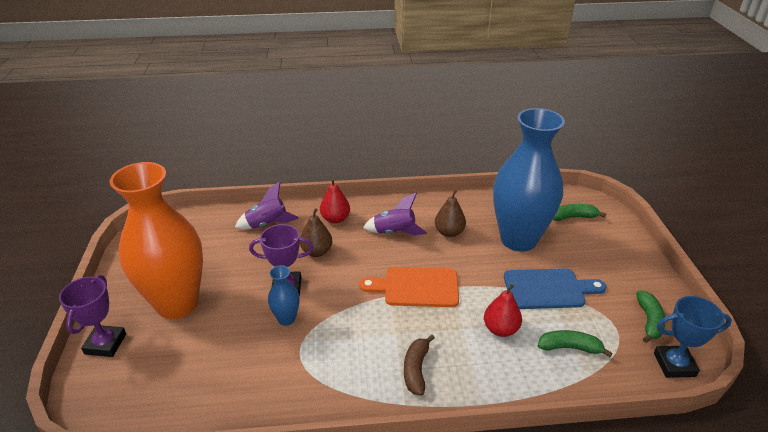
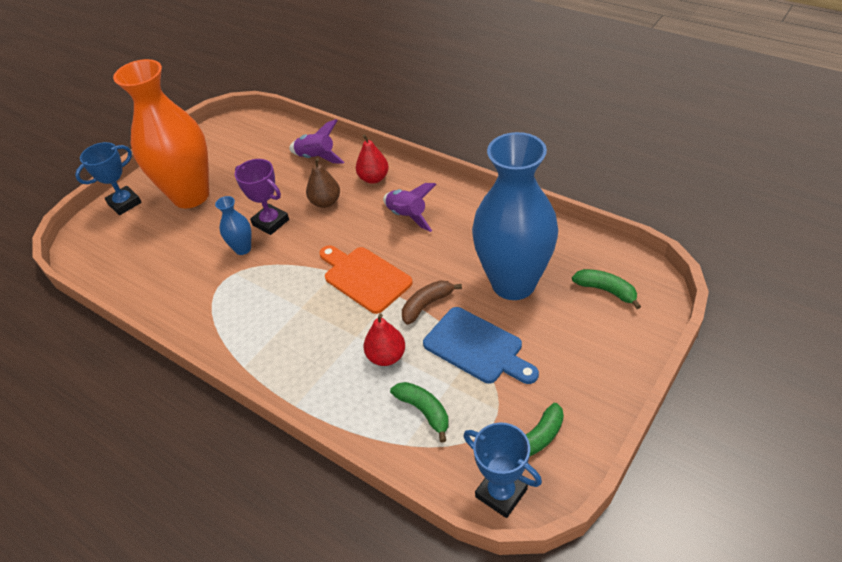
camera: 45 degrees right, 10 degrees up
purple trophy [59,275,126,357] -> blue trophy [75,142,142,215]
brown banana [404,335,435,396] -> brown banana moved to [402,280,462,324]
brown pear [435,190,466,237] -> none

